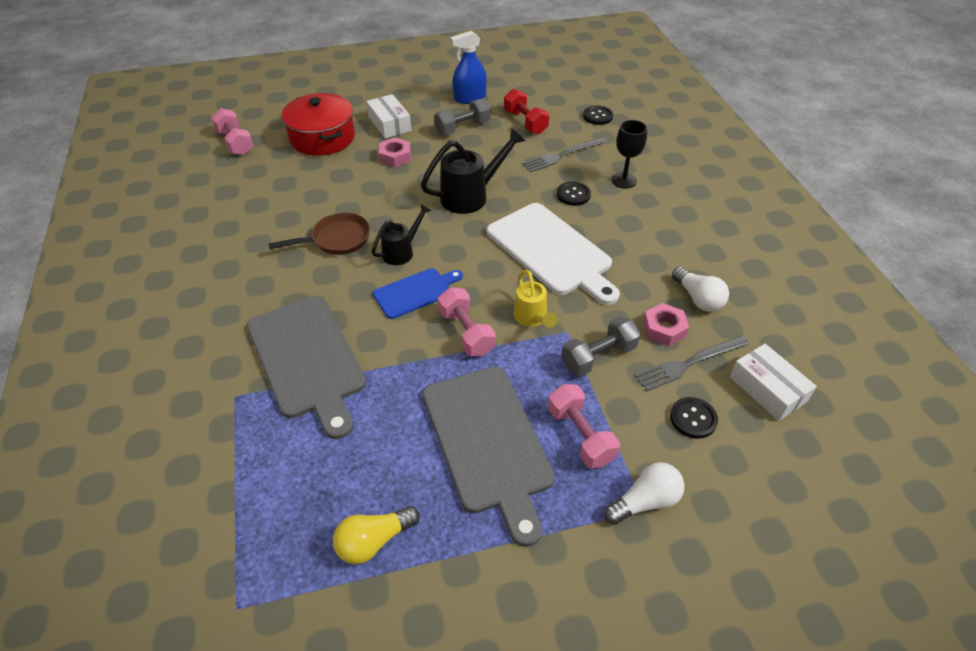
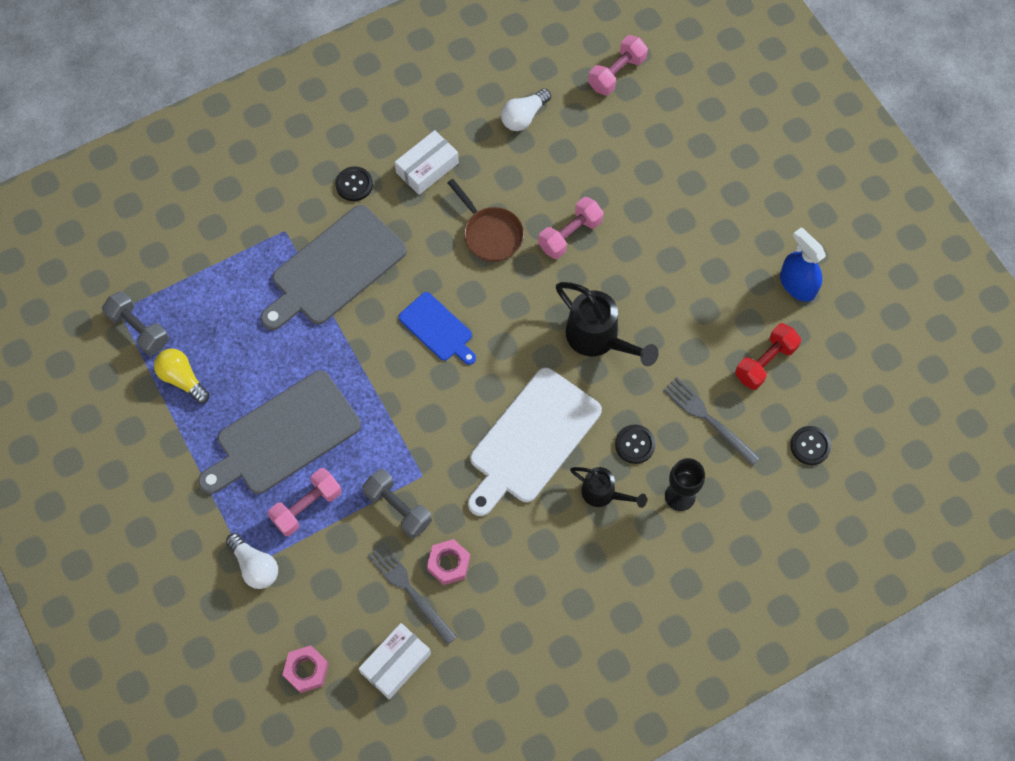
camera: 75 degrees right, 20 degrees up
red pot [282,93,355,156] -> none
white box [366,94,411,138] -> white box moved to [395,130,459,195]
black watering can [371,204,432,265] -> black watering can moved to [570,467,647,508]
pink nut [379,138,411,167] -> pink nut moved to [282,645,329,693]
grey dumbbell [434,98,491,136] -> grey dumbbell moved to [102,291,169,356]
pink dumbbell [438,287,495,356] -> pink dumbbell moved to [538,197,604,259]
yellow watering can [513,270,557,328] -> none
black button [670,397,718,439] -> black button moved to [335,166,373,201]
white light bulb [672,267,729,312] -> white light bulb moved to [501,88,551,131]

